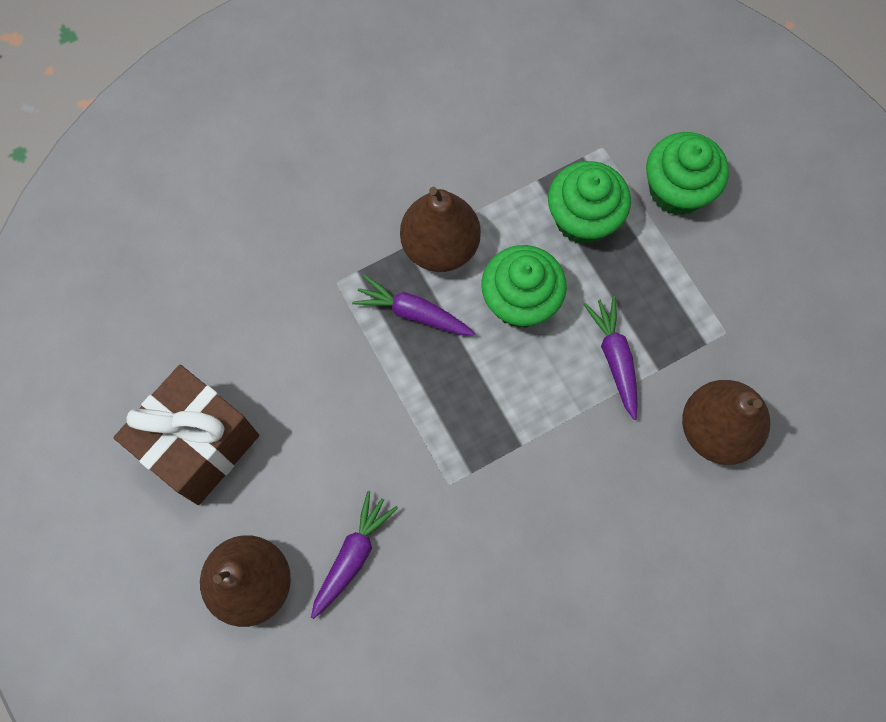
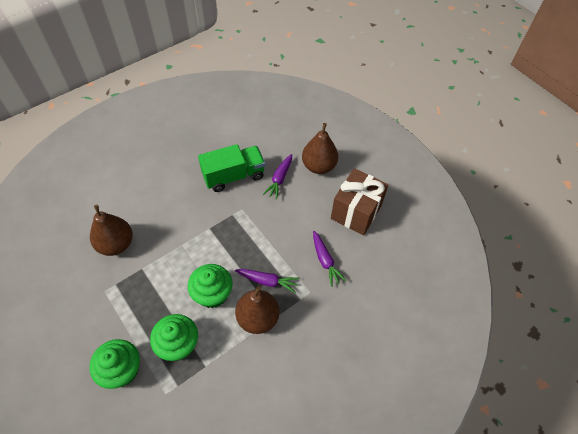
camera: 170 degrees right, 15 degrees down
purple carrot [583,296,638,420] -> purple carrot moved to [313,231,346,287]
none -> green truck [198,144,265,192]

